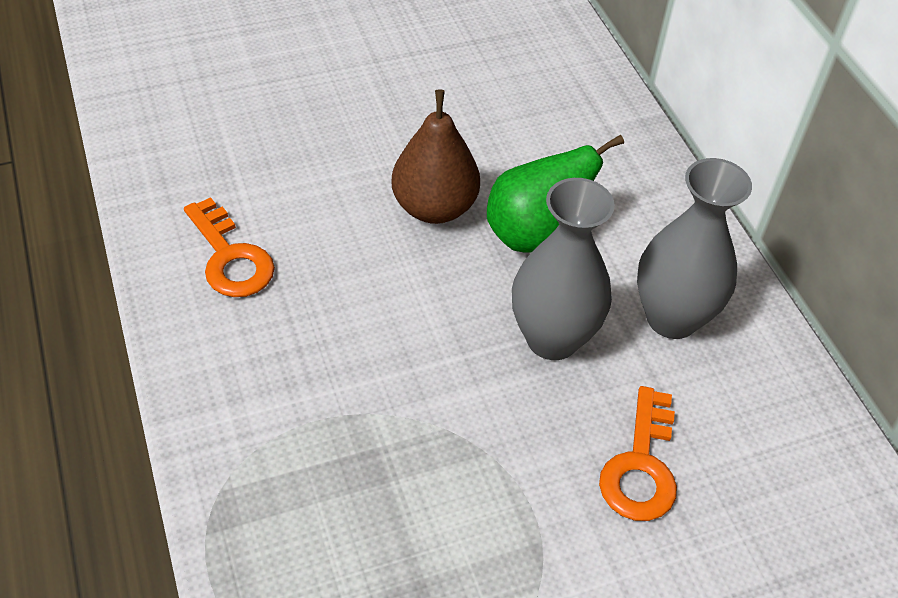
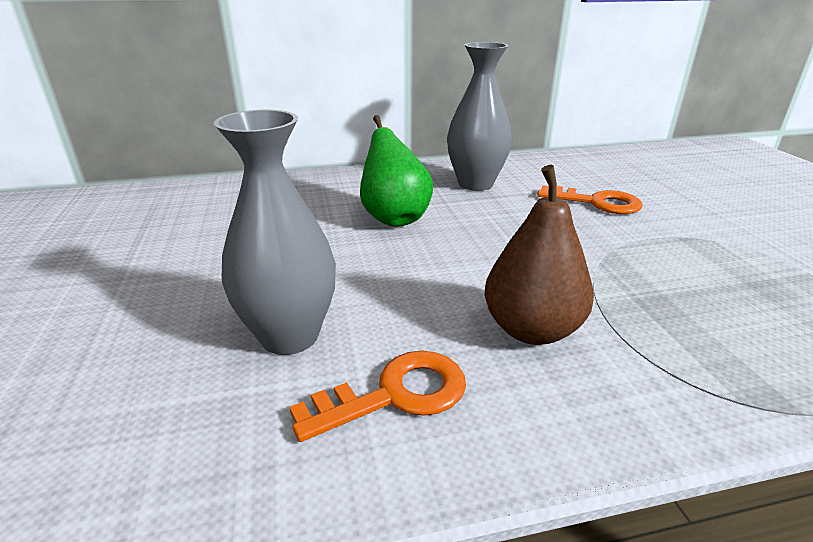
camera: 80 degrees left, 20 degrees down
brown pear [392,89,480,224] -> brown pear moved to [484,165,594,345]
grey vase [512,178,615,360] -> grey vase moved to [214,109,336,355]

